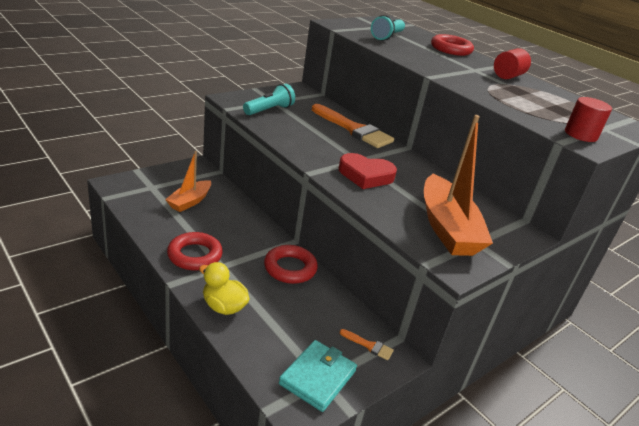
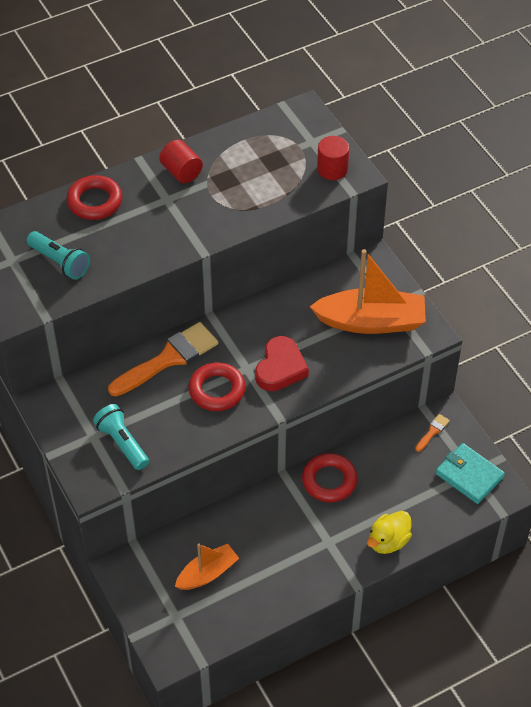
camera: 75 degrees left, 20 degrees up
orange boat [165,151,211,212] -> orange boat turned 75 degrees counterclockwise [175,544,239,590]
red ring [167,232,223,270] -> red ring moved to [188,362,245,411]

